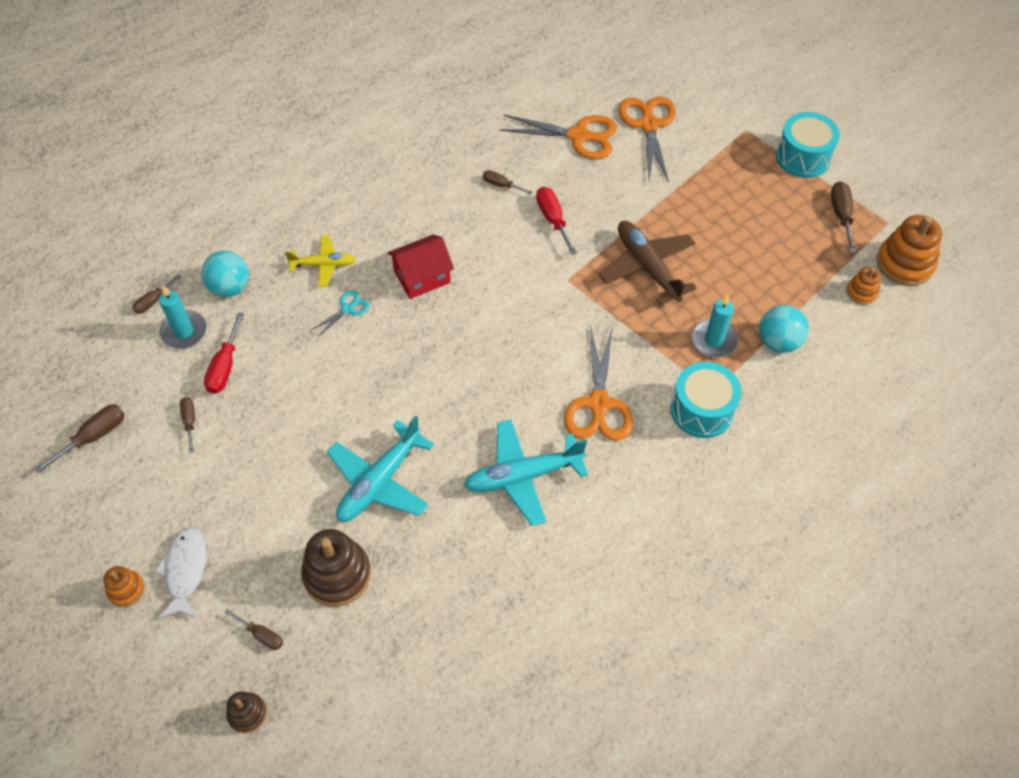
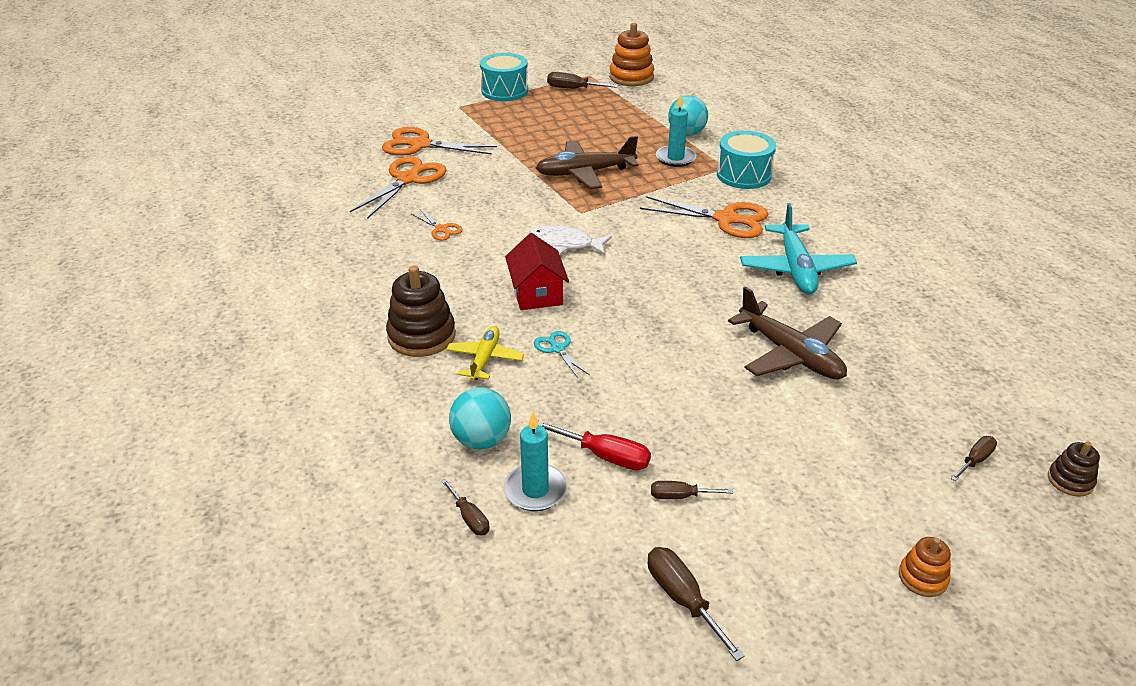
camera: 75 degrees left, 20 degrees down
white fish [154,527,207,618] -> white fish moved to [527,225,612,255]
brown stacking toy [301,529,371,606] -> brown stacking toy moved to [386,266,456,357]
turquoise plane [327,416,434,522] -> brown plane [728,286,847,379]
brown screwdriver [483,170,532,195] -> orange scissors [412,210,463,240]
red screwdriver [536,187,577,255] -> none
orange stacking toy [846,267,881,305] -> none

